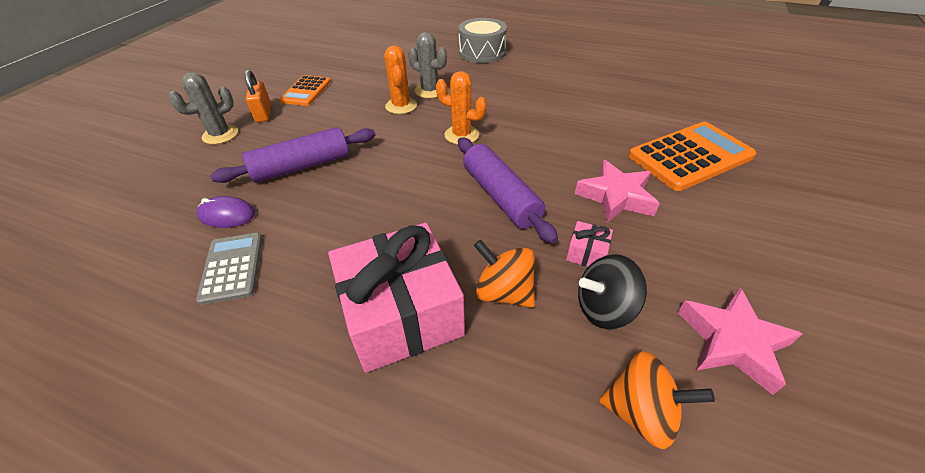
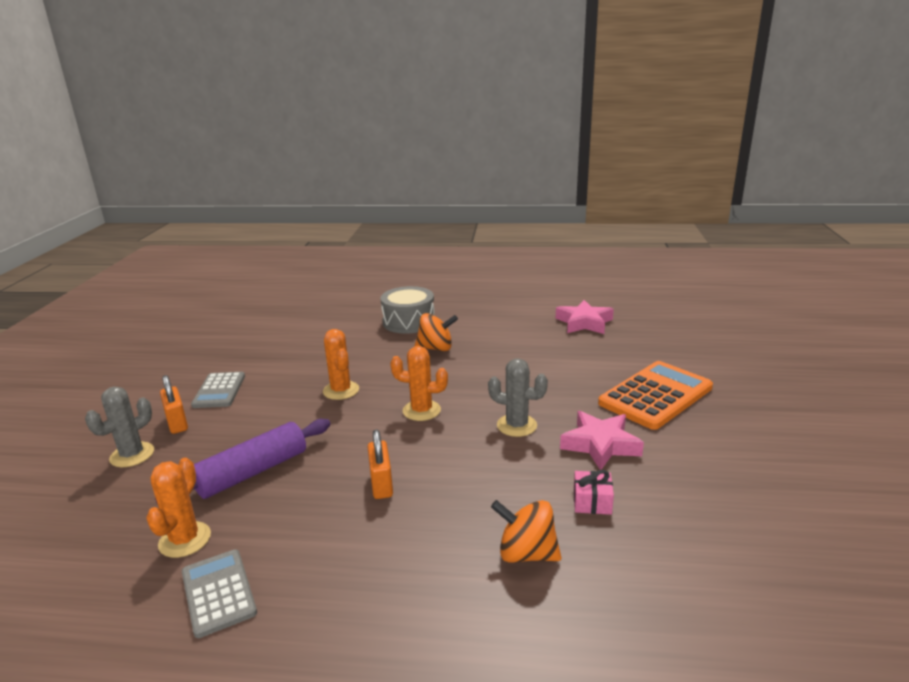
camera: 15 degrees left, 20 degrees down
purple mouse [197,196,255,228] -> orange cactus [146,458,211,558]
orange calculator [279,75,331,106] -> grey calculator [191,372,245,408]
pink gift [328,223,465,373] -> none
grey cactus [408,32,447,98] -> grey cactus moved to [488,358,548,437]
purple rolling pin [458,137,558,243] -> none
black spinning top [578,254,647,329] -> none
orange spinning top [599,351,715,449] -> orange spinning top moved to [414,313,458,351]
pink star [677,287,803,395] -> pink star moved to [556,300,614,334]
none -> orange padlock [368,430,393,499]

